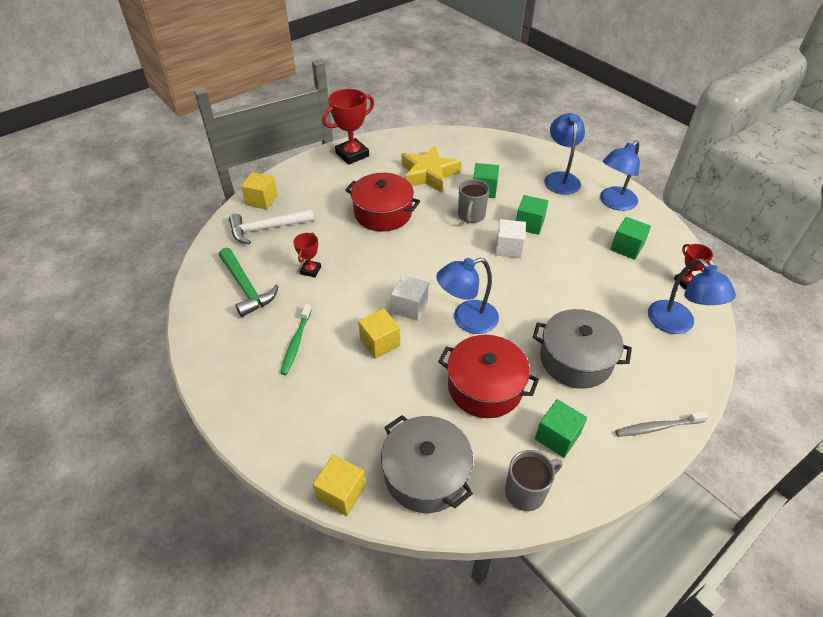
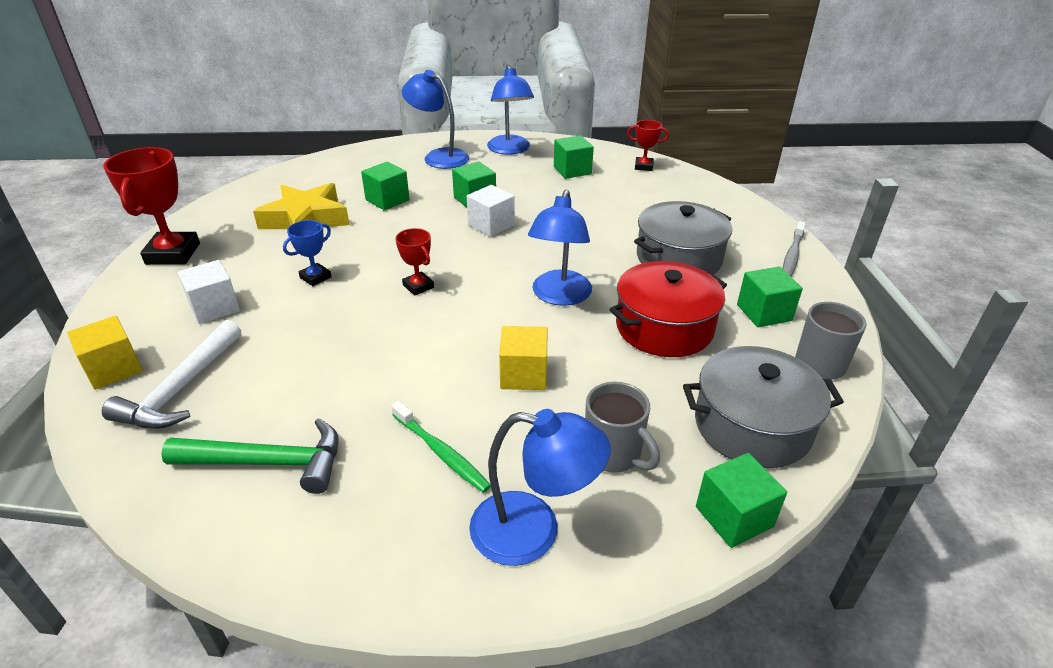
camera: 55 degrees left, 10 degrees down
red trophy [293,233,321,277] -> red trophy moved to [395,228,434,296]
yellow cube [313,455,366,516] -> green cube [696,453,787,548]
red pot [345,173,420,232] -> blue trophy [283,220,332,286]
white cube [391,275,429,321] -> white cube moved to [178,260,240,324]
grey mug [458,179,489,224] -> grey mug moved to [585,382,660,473]
blue lamp [648,258,736,334] -> blue lamp moved to [469,409,611,566]

